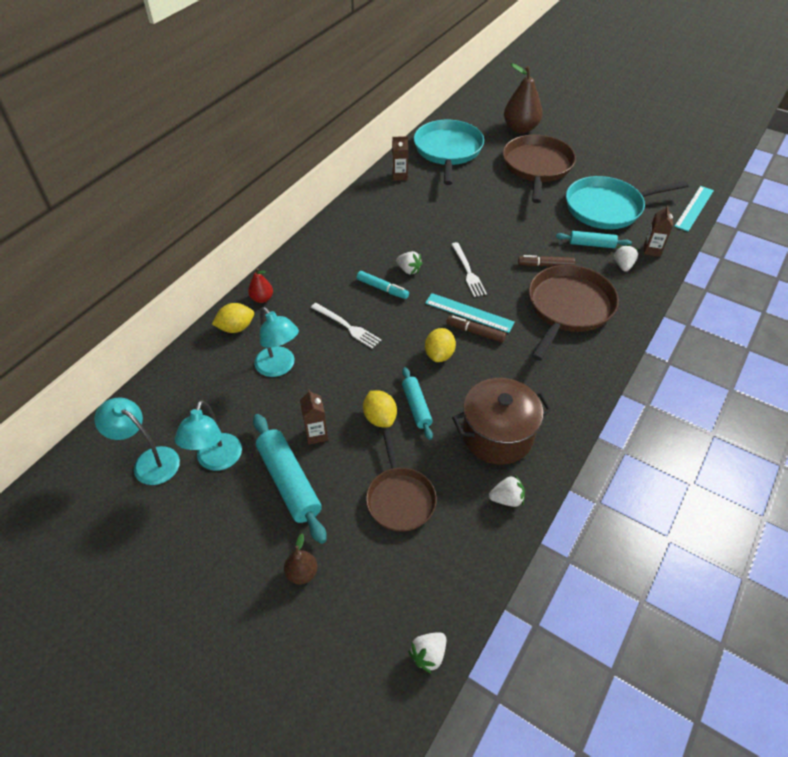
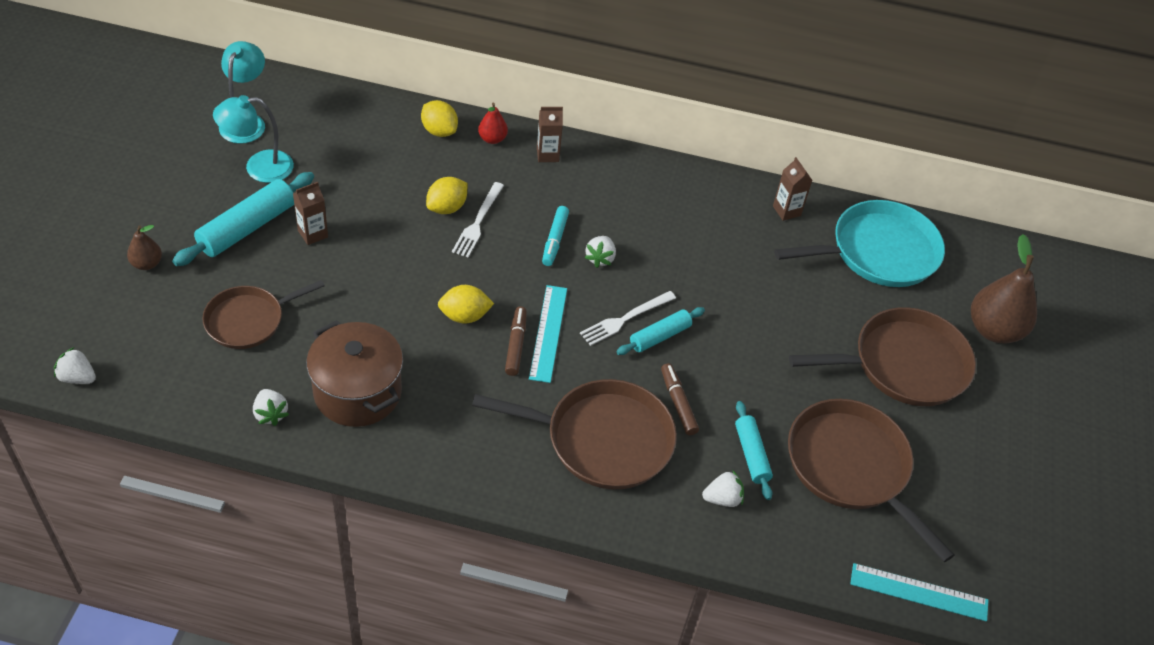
camera: 65 degrees right, 0 degrees up
turquoise lamp [254,307,299,377] -> none
yellow lemon [363,390,397,427] -> yellow lemon moved to [426,177,467,214]
turquoise rolling pin [402,367,433,440] -> turquoise rolling pin moved to [616,307,705,355]
turquoise pan [566,176,688,229] -> brown pan [788,399,954,562]
brown carton [644,205,673,257] -> brown carton moved to [537,107,563,162]

